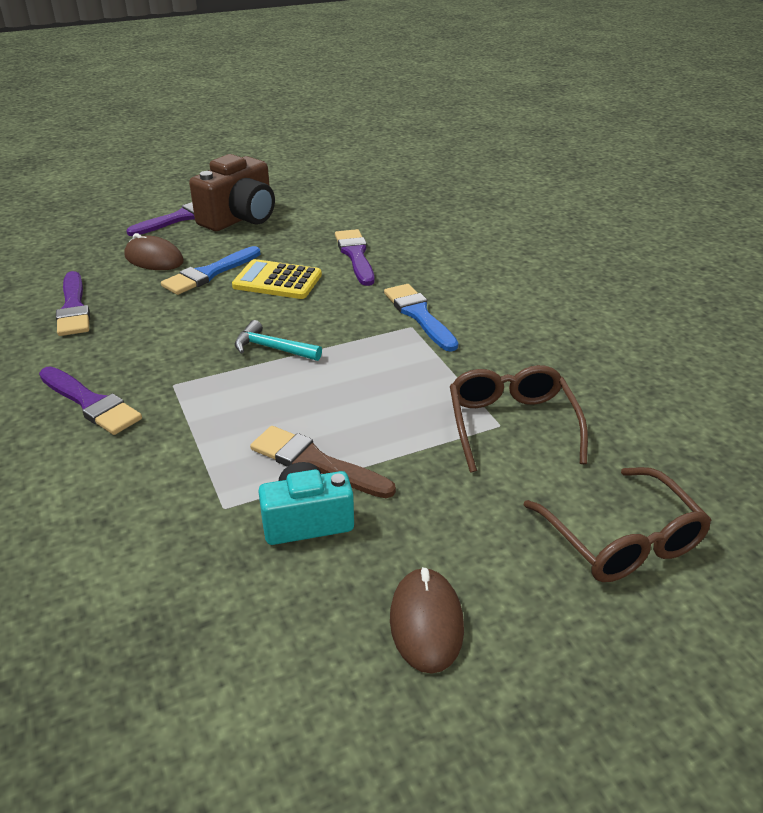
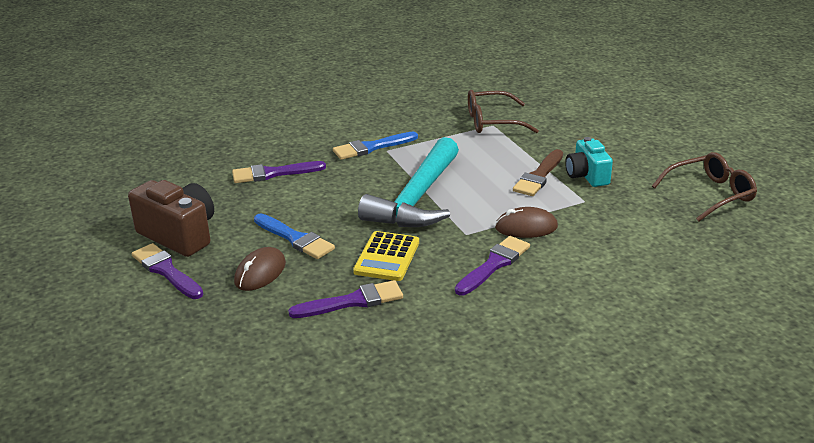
camera: 90 degrees left, 5 degrees down
yellow calculator [232,259,322,299] -> yellow calculator moved to [353,231,419,281]
turquoise hammer [235,320,322,361] -> turquoise hammer [358,137,459,227], size x2.32
brown mouse [390,567,464,674] -> brown mouse moved to [495,207,558,238]
brown glasses [523,467,712,582] -> brown glasses moved to [652,152,757,222]

